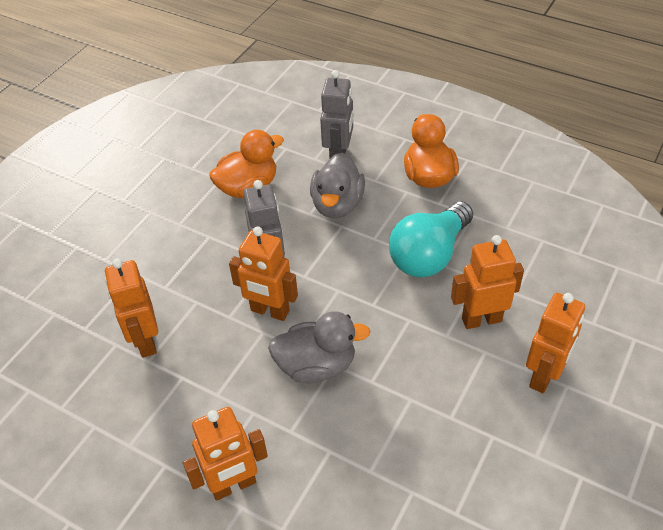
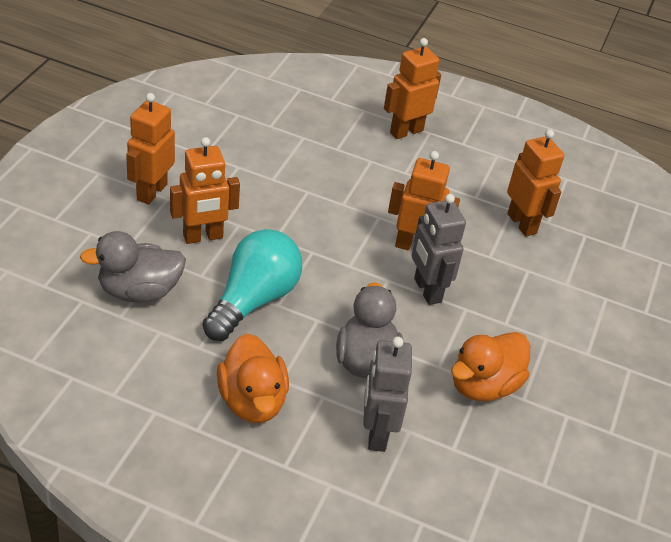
camera: 165 degrees right, 5 degrees down
grey duck [268,311,371,383] -> grey duck moved to [80,231,186,302]

